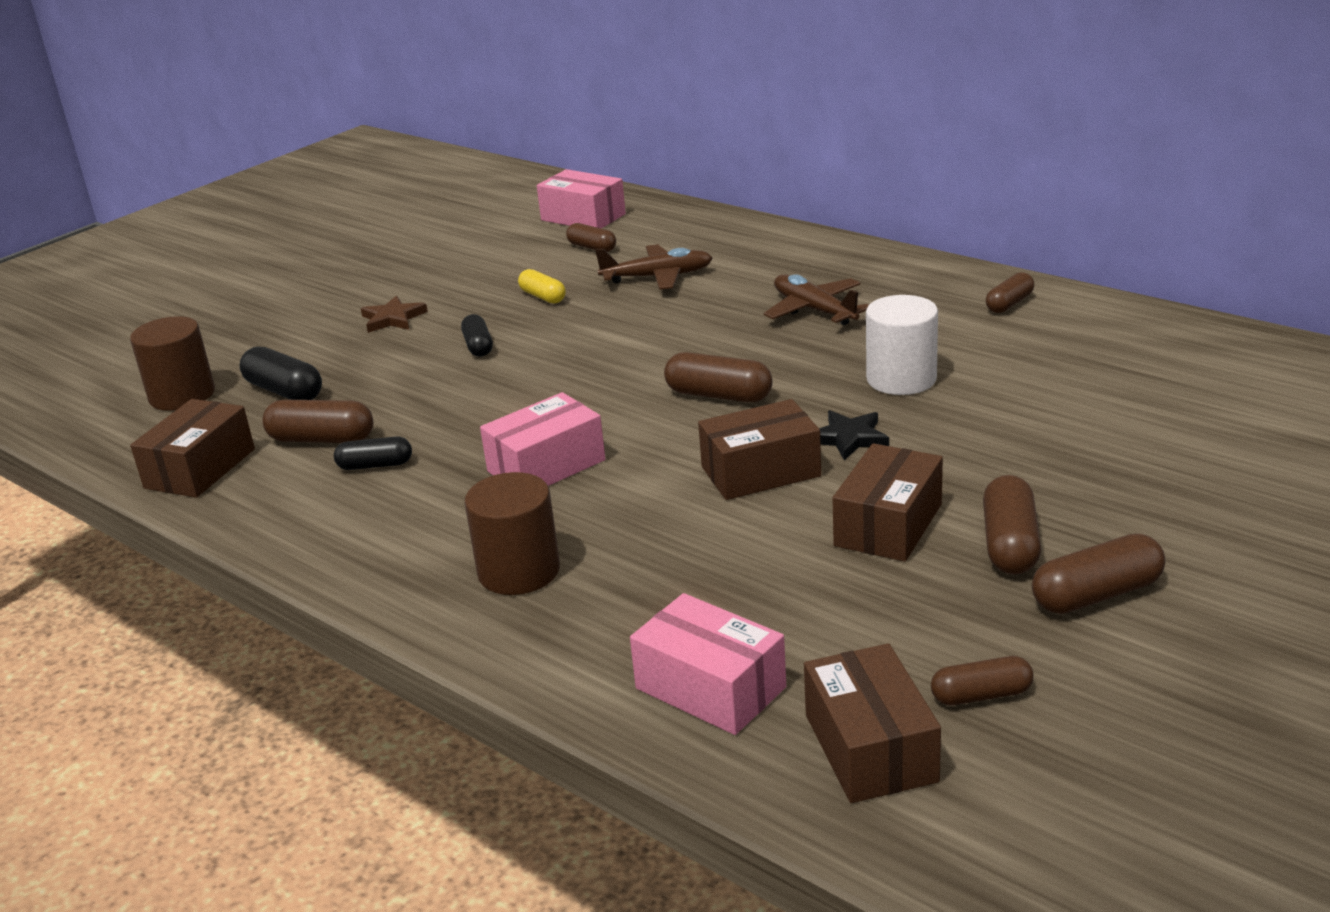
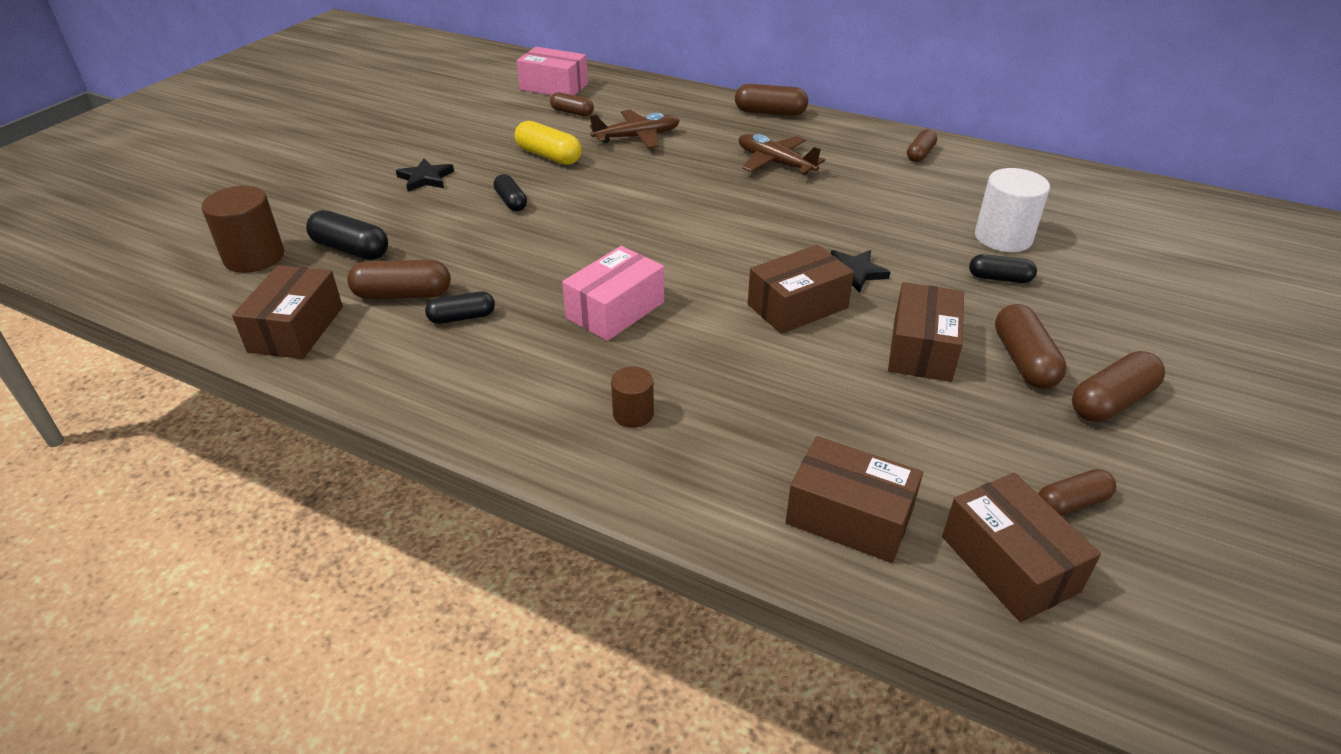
camera: 15 degrees left, 10 degrees up
brown star [361,296,428,333] -> black star [396,159,454,192]
brown cylinder [464,472,560,595] -> brown cylinder [611,367,654,428], size x0.57
yellow capsule [518,269,566,304] -> yellow capsule [515,121,582,165], size x1.52
pink box [630,593,786,735] -> brown box [786,436,923,563]
brown capsule [664,352,773,402] -> brown capsule moved to [735,84,808,116]
white cylinder [866,295,938,395] -> white cylinder moved to [975,168,1050,252]
none -> black capsule [969,254,1037,283]

